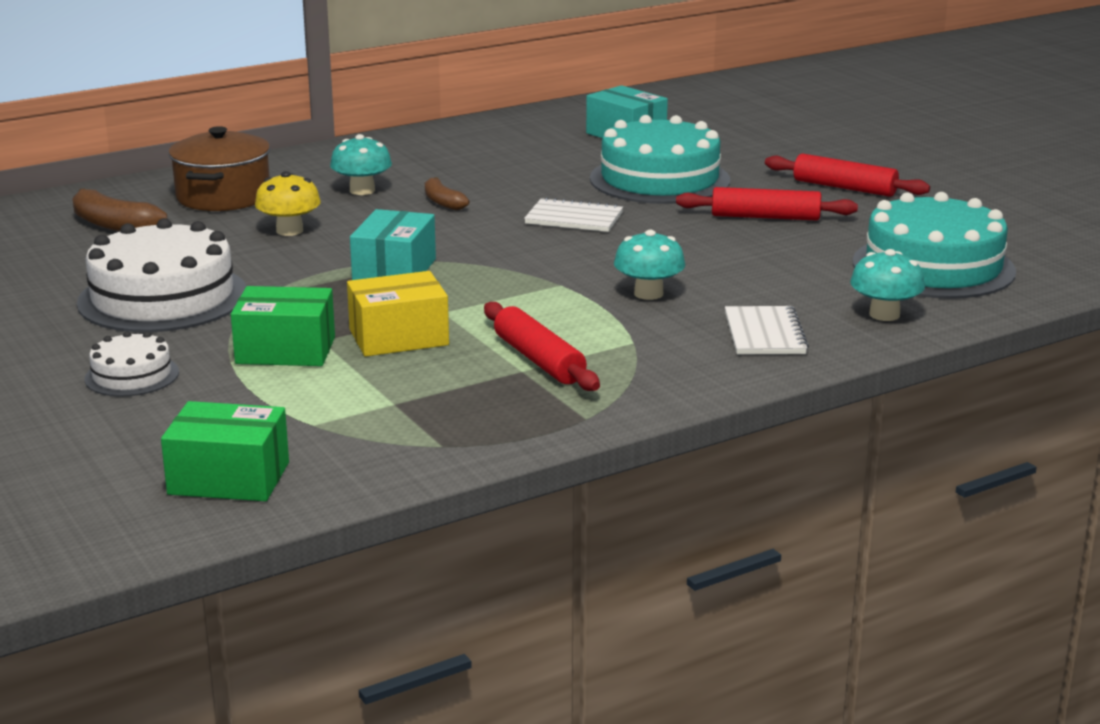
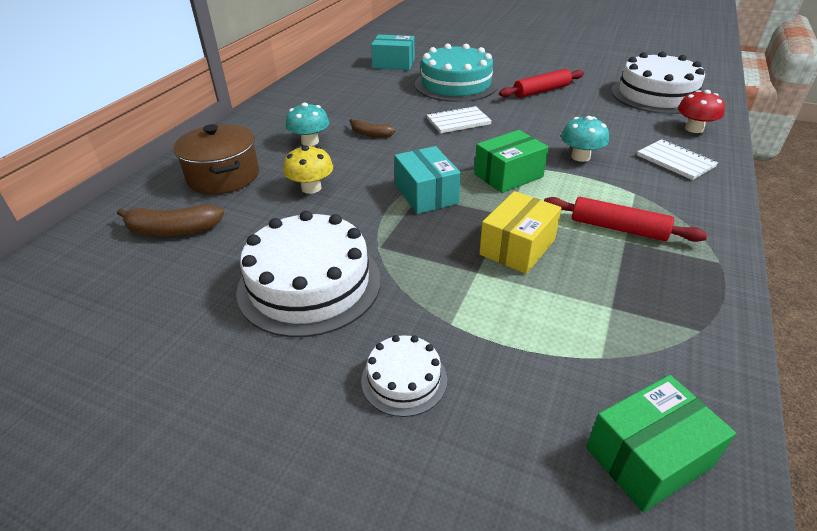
camera: 35 degrees left, 15 degrees up
green box [231,286,335,366] -> green box moved to [474,130,549,193]
red rolling pin [765,153,930,197] -> none
turquoise mushroom [850,249,925,321] -> red mushroom [678,90,725,133]
turquoise cake [853,192,1016,299] -> white cake [611,52,705,114]

